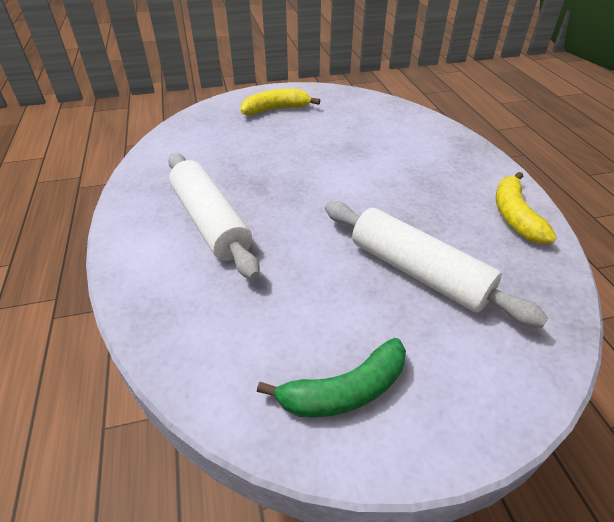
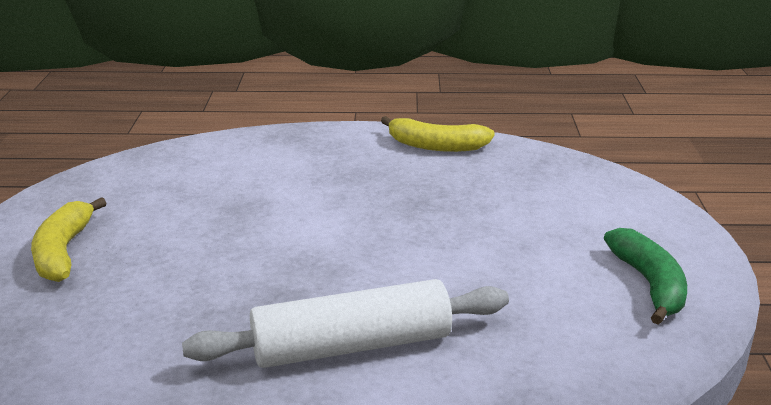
camera: 75 degrees left, 15 degrees down
white rolling pin [325,202,548,328] -> none

